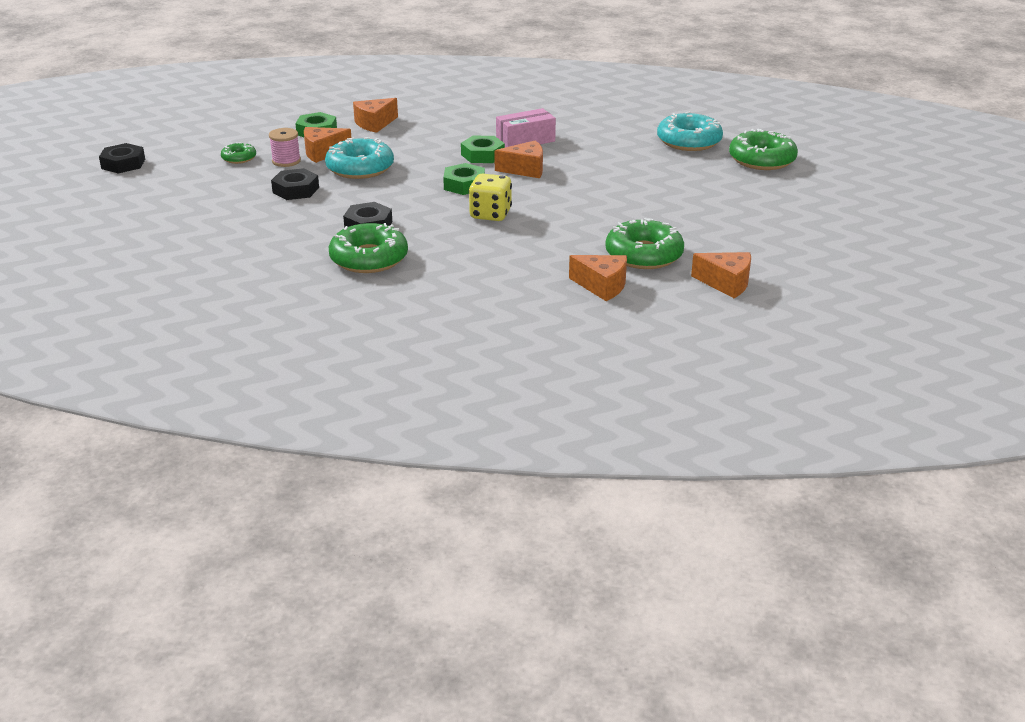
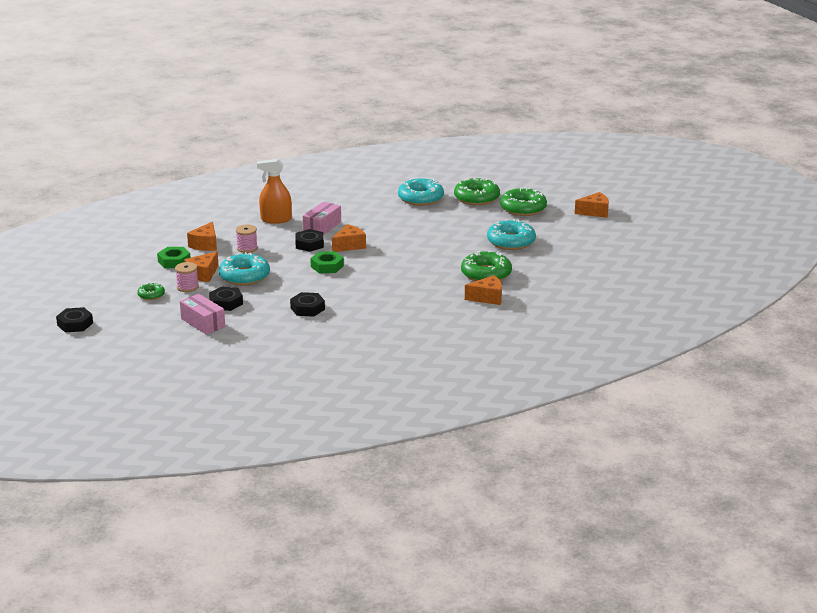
camera: 35 degrees left, 5 degrees down
green donut [329,223,408,273] -> green donut moved to [500,187,547,216]
green nut [461,136,505,163] -> black nut [295,229,324,252]
yellow dice [469,174,512,221] -> none
orange cheese [691,252,751,298] -> orange cheese moved to [575,192,609,218]
none -> pink box [180,294,225,335]
none -> pink spool [236,224,258,253]
none -> orange spray bottle [257,159,292,224]
none -> turquoise donut [487,219,536,250]

